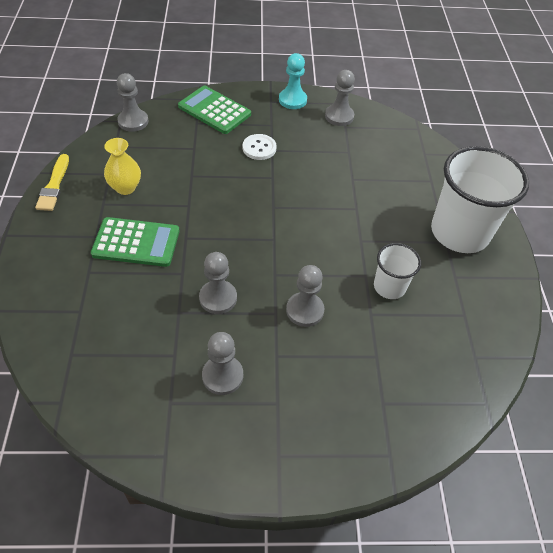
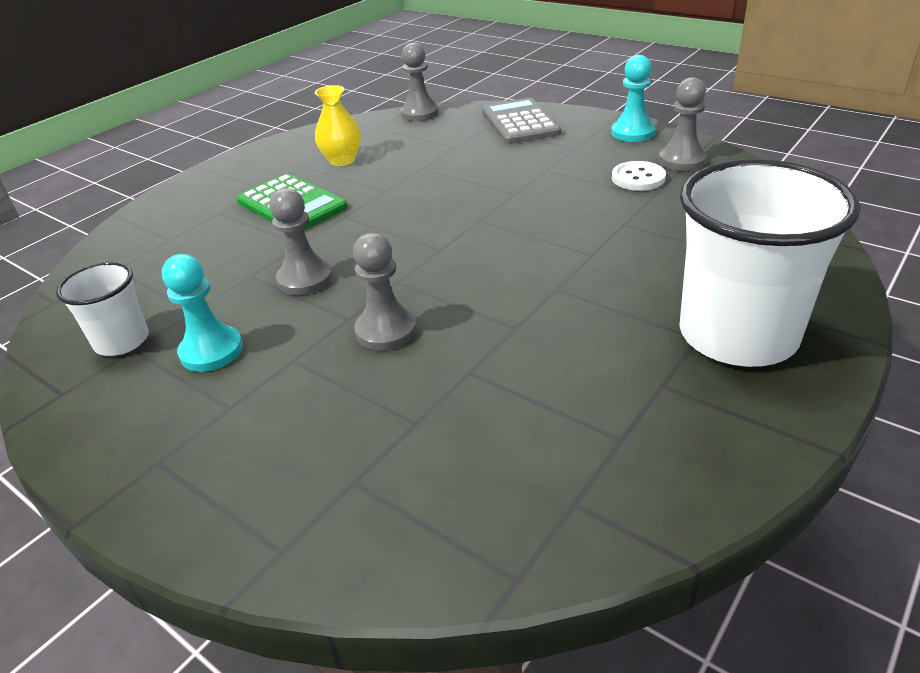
camera: 45 degrees right, 15 degrees down
yellow brush [35,154,69,211] -> none
green calculator [178,86,251,134] -> grey calculator [482,98,561,144]
grey pawn [202,332,243,395] -> turquoise pawn [162,254,243,372]
white button [243,134,277,160] -> white button moved to [612,161,666,191]
white cup [374,243,421,299] -> white cup moved to [56,262,149,356]

